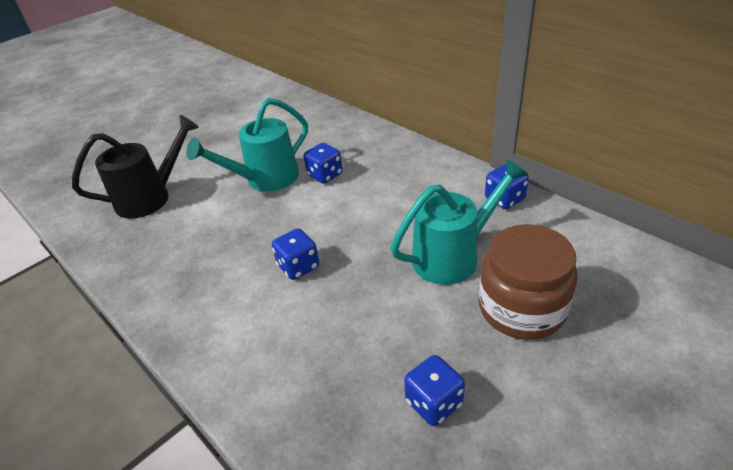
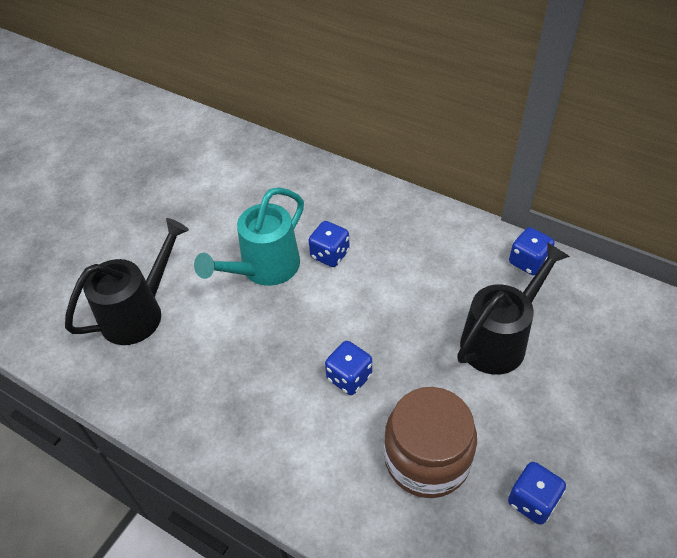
camera: 15 degrees left, 10 degrees up
turquoise watering can [391,159,528,285] -> black watering can [457,242,570,375]
brown jar [479,224,578,340] -> brown jar moved to [384,387,477,498]

